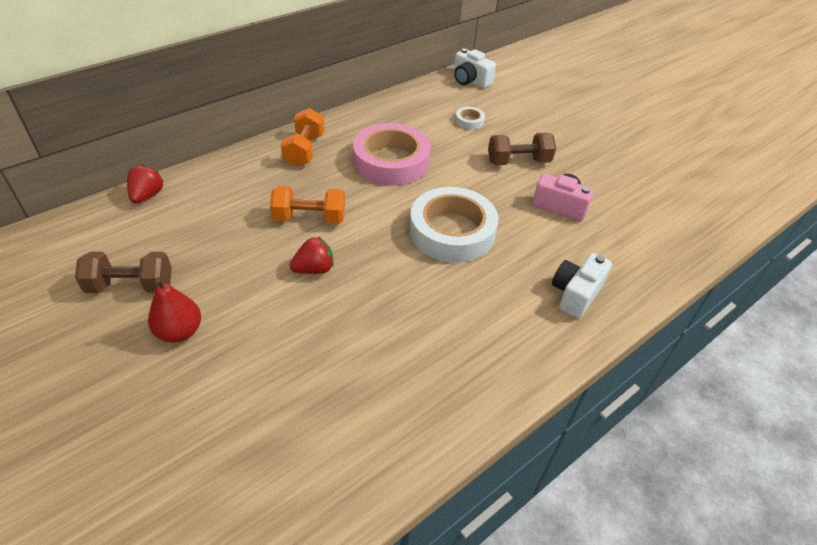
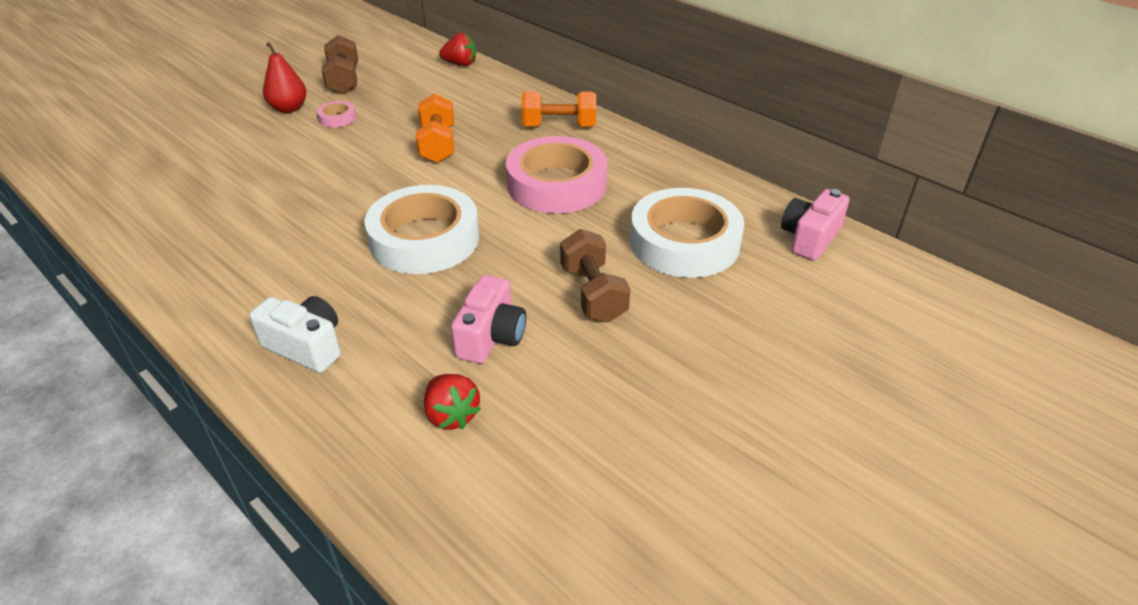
camera: 85 degrees right, 5 degrees down
red strawberry [290,237,334,274] -> red strawberry moved to [424,374,481,430]
white camera [454,48,496,88] -> pink camera [781,189,849,261]
white tape [455,107,485,129] -> white tape [630,188,744,278], size x2.41
none -> pink tape [317,101,356,127]

